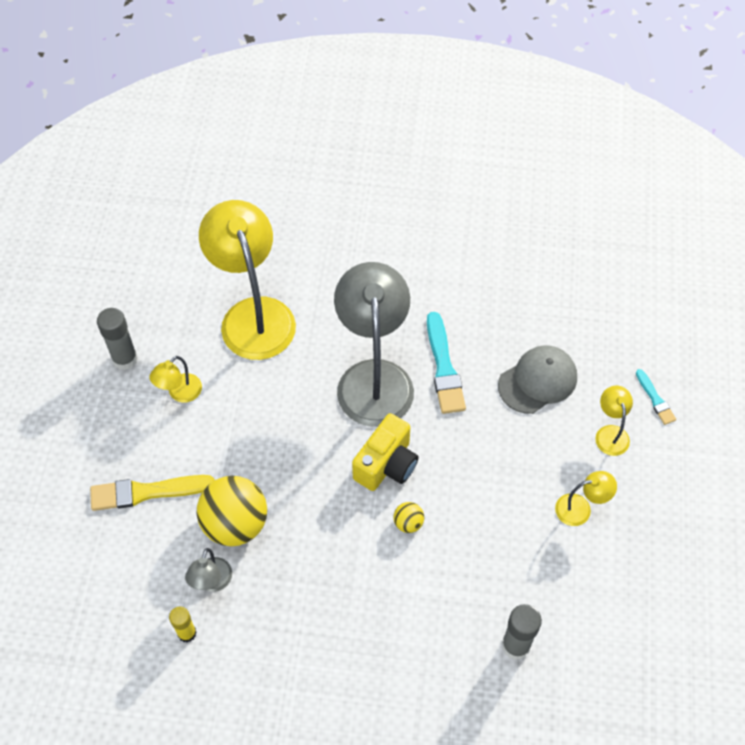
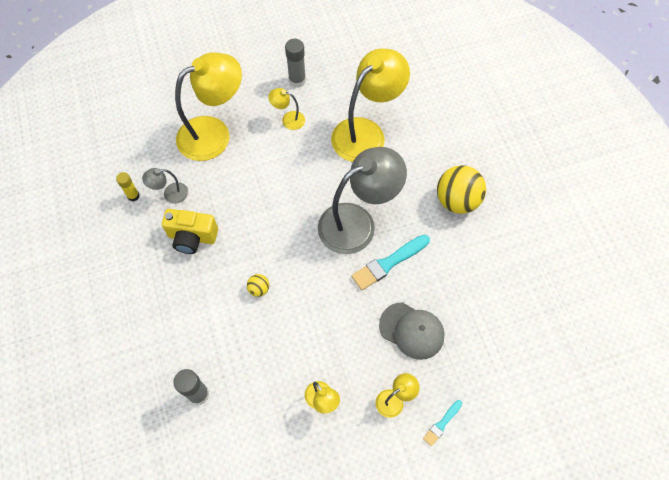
camera: 65 degrees right, 5 degrees up
yellow brush [90,475,215,511] -> yellow lamp [175,52,242,161]
yellow ball [197,476,267,546] -> yellow ball moved to [437,165,486,214]
yellow camera [352,413,419,491] -> yellow camera moved to [162,209,218,254]

